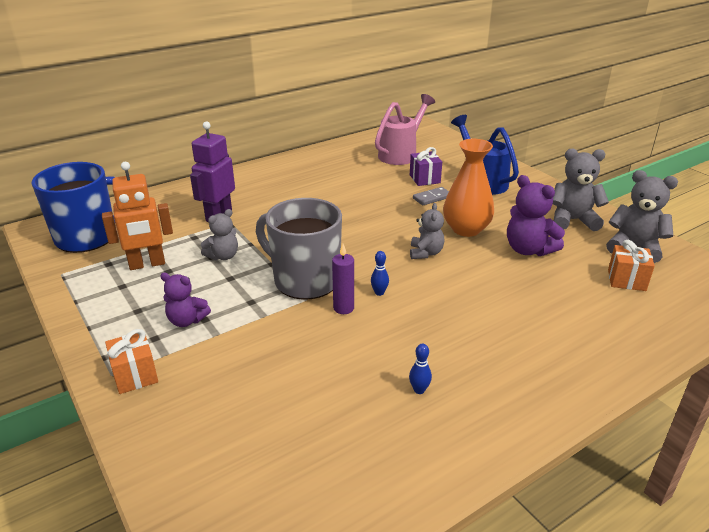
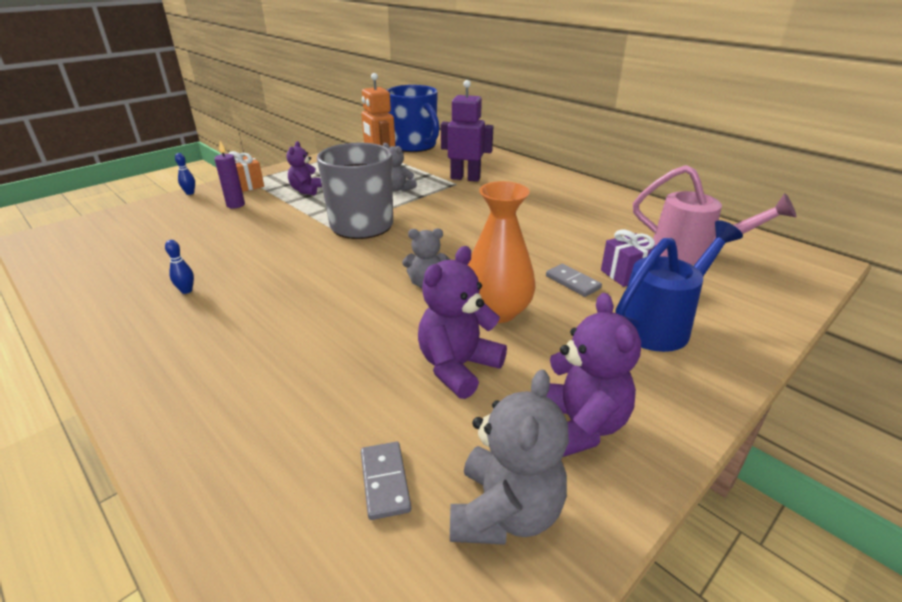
camera: 80 degrees right, 0 degrees up
purple candle [332,244,354,314] -> purple candle moved to [214,141,245,208]
blue bowling pin [371,251,389,296] -> blue bowling pin moved to [175,153,195,195]
grey teddy bear [553,148,609,231] -> purple teddy bear [546,293,641,457]
orange gift [608,240,655,291] -> grey domino [361,442,411,520]

